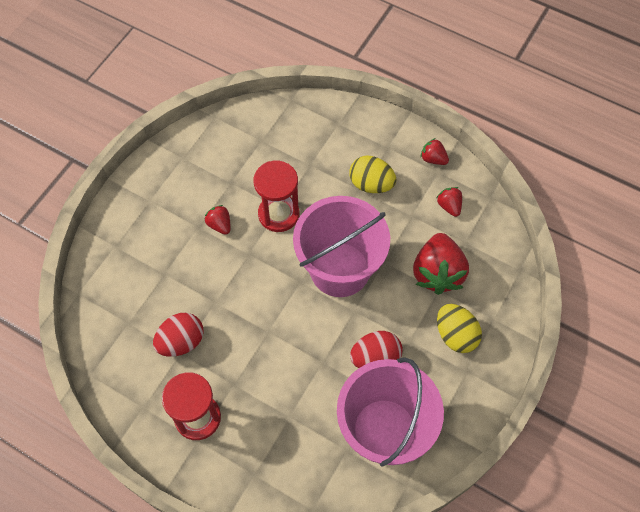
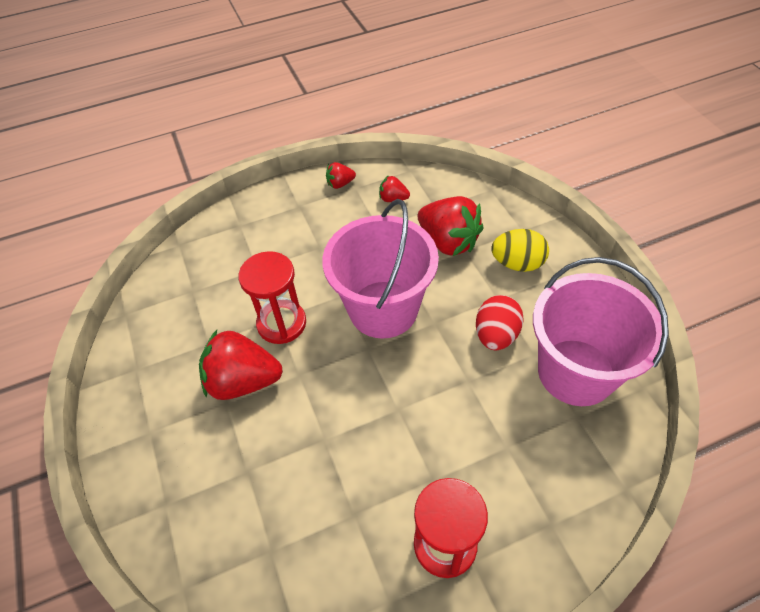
camera: 50 degrees left, 10 degrees down
red egg [153,313,204,357] -> none
red strawberry [204,205,230,235] -> red strawberry [199,330,283,400], size x2.06
yellow egg [349,156,396,193] -> none

